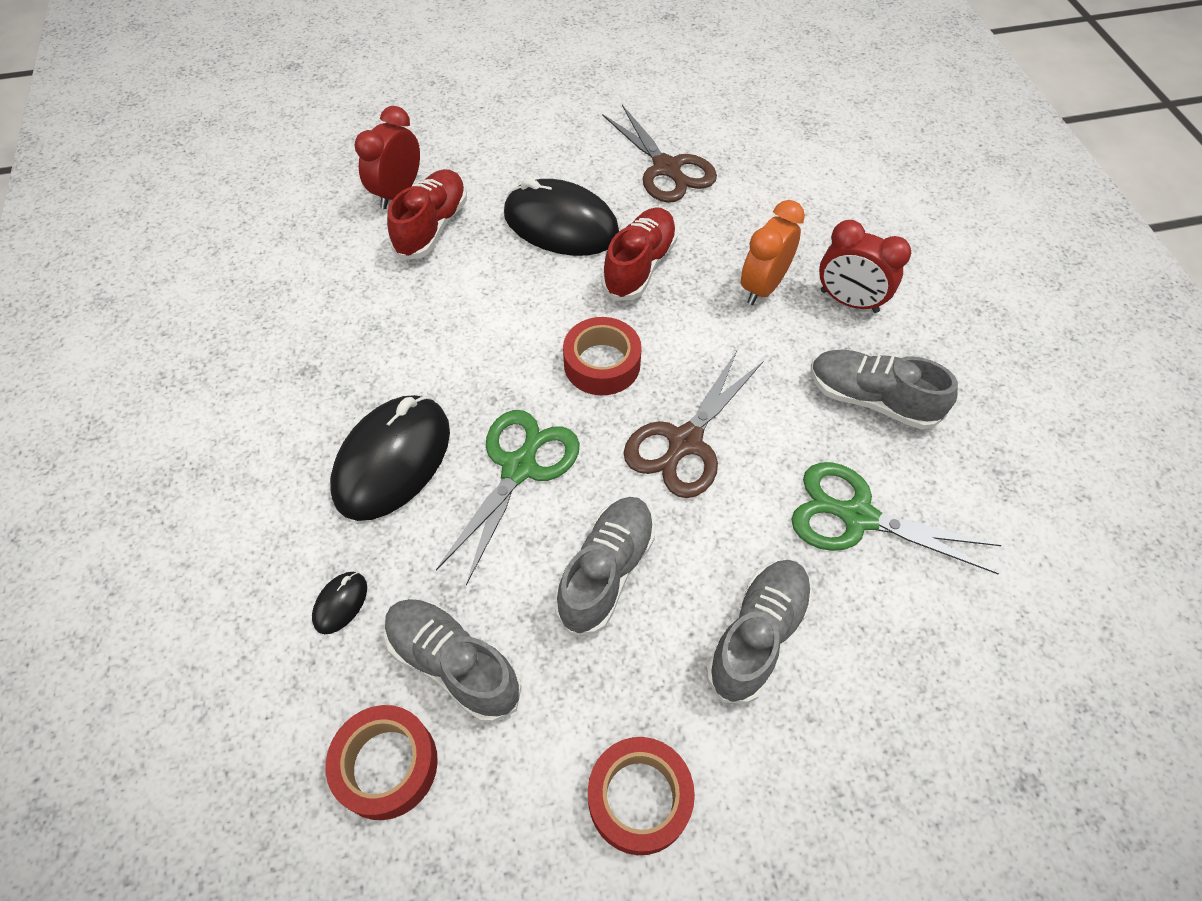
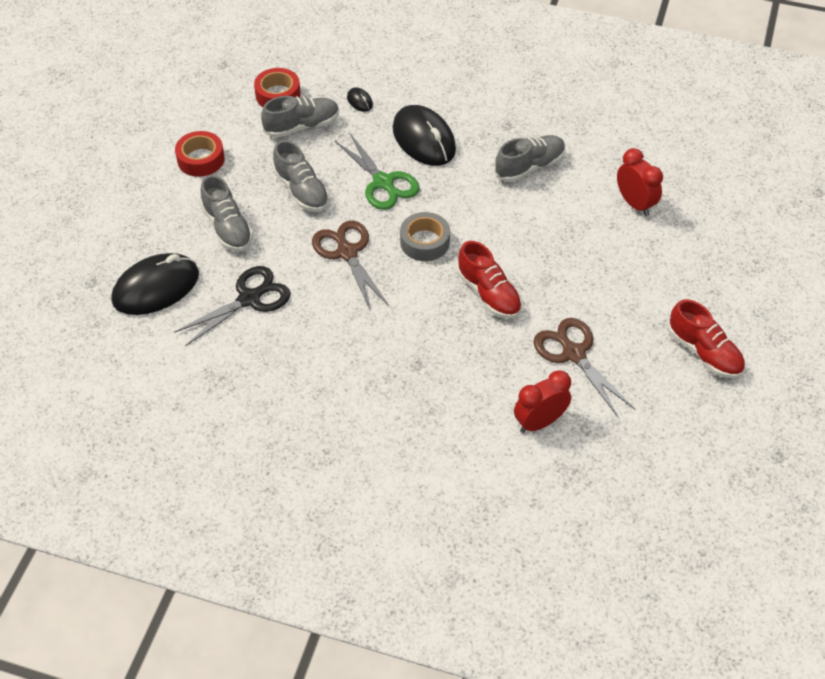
camera: 120 degrees right, 5 degrees down
red shoe [387,169,467,260] -> red shoe moved to [668,299,745,378]
black mouse [504,178,619,256] -> black mouse moved to [112,253,199,315]
red tape [563,317,642,395] -> grey tape [400,212,450,261]
brown scissors [602,105,717,203] -> brown scissors turned 60 degrees clockwise [533,318,635,417]
orange clock [741,200,805,305] -> none
green scissors [791,462,1002,574] -> black scissors [174,266,291,346]
grey shoe [811,349,958,430] -> grey shoe moved to [495,135,566,182]
red clock [819,220,911,313] -> red clock moved to [514,370,571,433]

